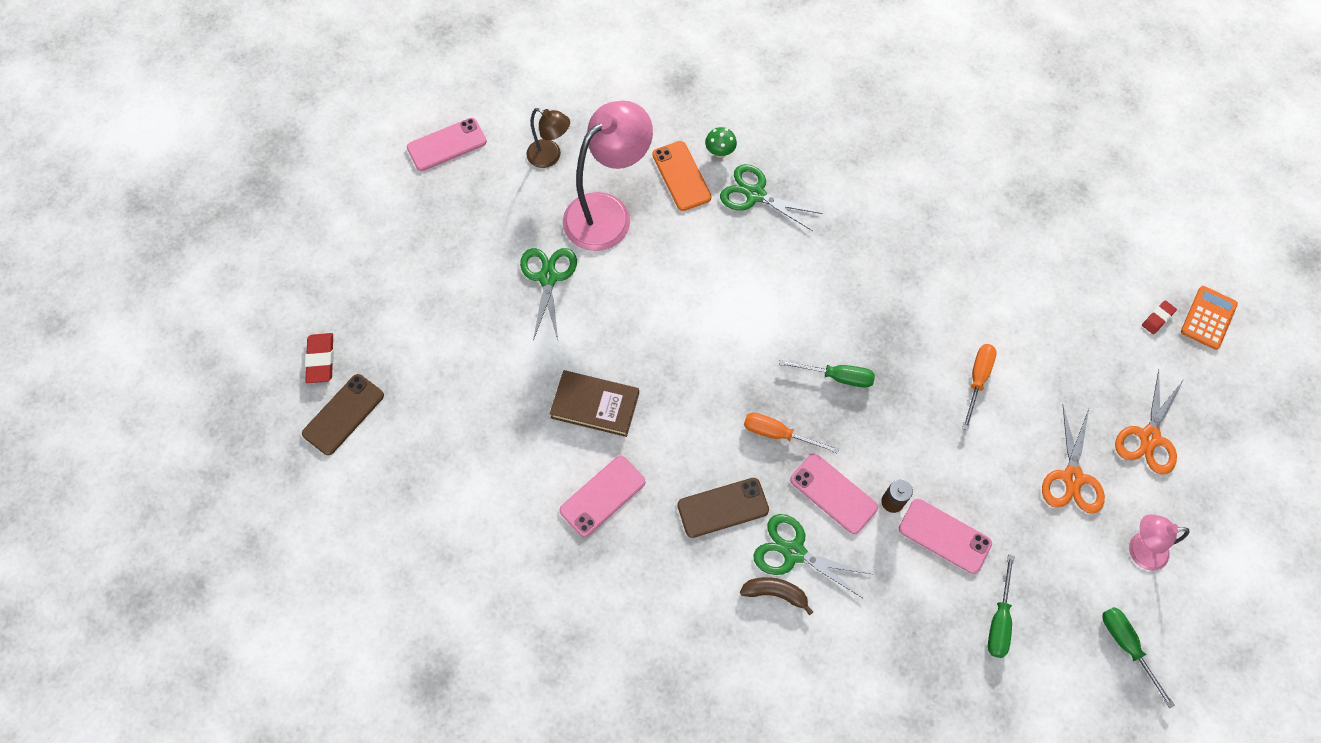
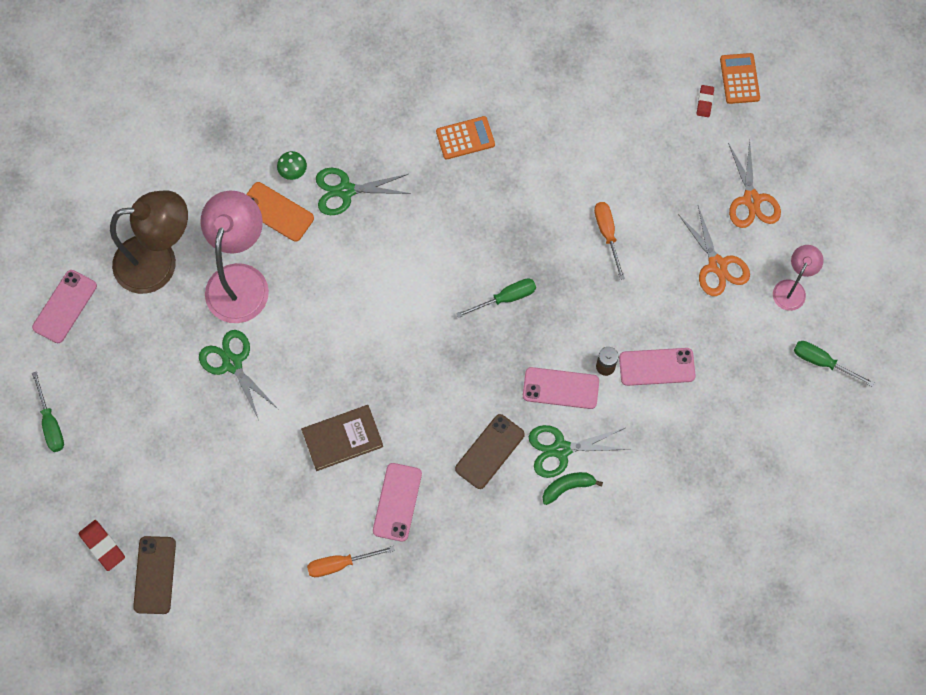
camera: 35 degrees left, 5 degrees up
brown lamp [526,108,570,168] -> brown lamp [110,190,188,294], size x1.92
brown banana [740,577,813,615] -> green banana [542,472,603,505]
orange screwdriver [744,412,839,454] -> orange screwdriver moved to [307,546,395,577]
green screwdriver [988,554,1014,658] -> green screwdriver moved to [32,371,64,452]
pink lamp [1129,514,1190,571] -> pink lamp turned 150 degrees clockwise [773,245,824,311]
none -> orange calculator [436,116,495,160]

